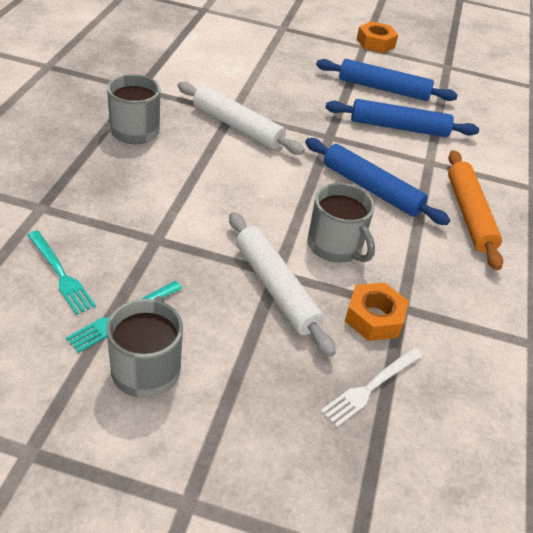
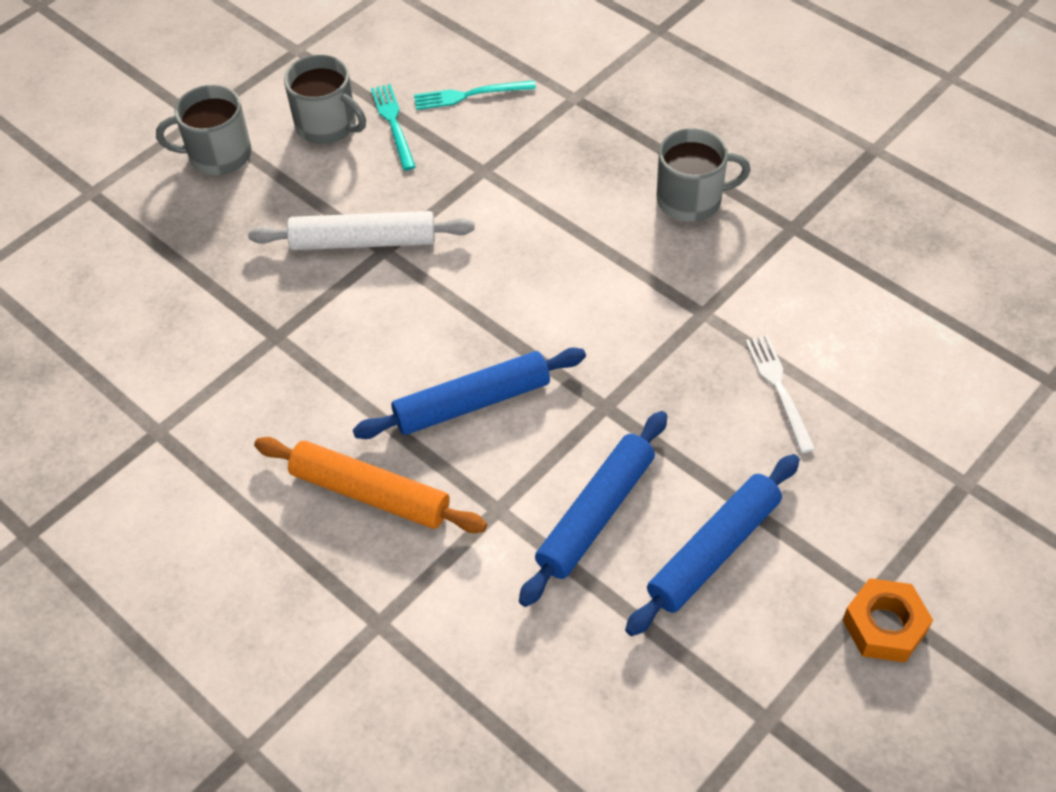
camera: 125 degrees right, 10 degrees up
white rolling pin [177,82,305,155] -> none
grey mug [307,183,375,263] -> grey mug moved to [156,85,252,175]
white fork [320,347,423,427] -> white fork moved to [745,335,815,453]
orange nut [345,282,409,341] -> none

